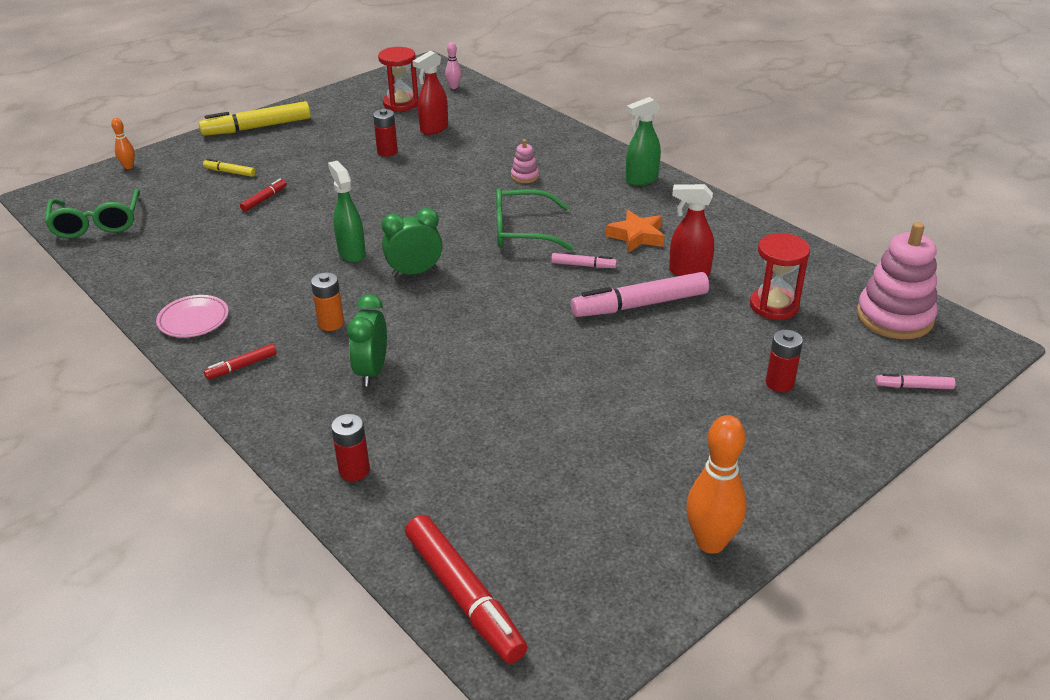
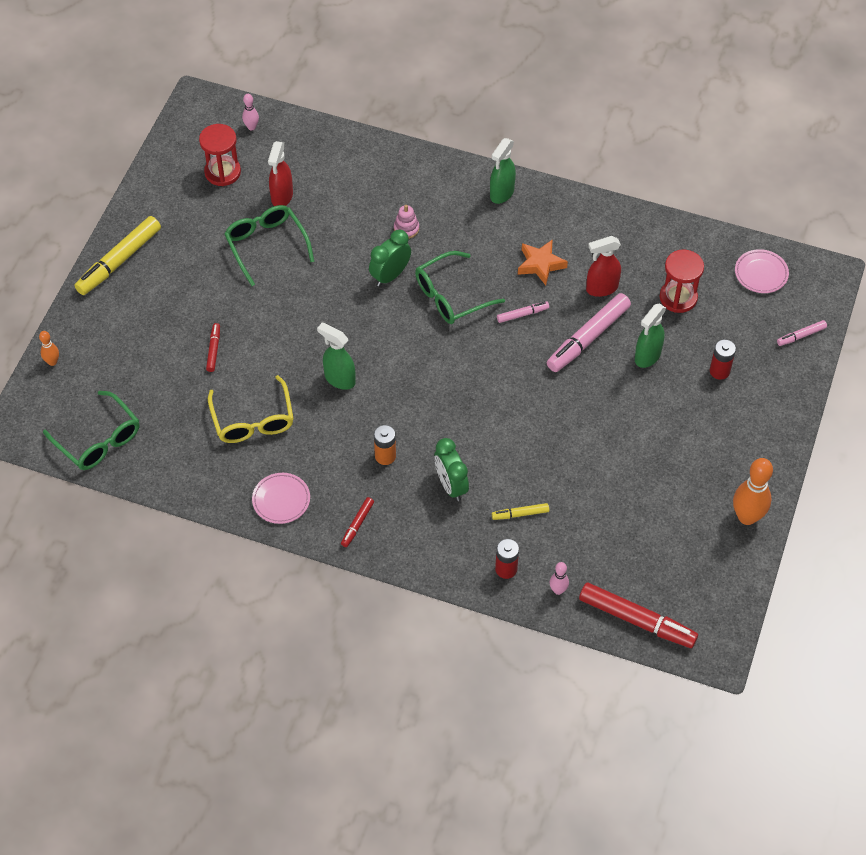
camera: 30 degrees left, 20 degrees up
yellow marker [203,159,256,177] -> yellow marker moved to [492,503,549,520]
red battery [373,109,398,157] -> green glasses [224,205,315,286]
green clock [382,208,443,277] -> green clock moved to [369,230,411,287]
pink stacking toy [857,222,938,339] -> pink plate [735,249,789,293]
none -> yellow glasses [208,375,294,443]
none -> pink bowling pin [550,562,569,595]
none -> green spray bottle [635,304,666,368]

